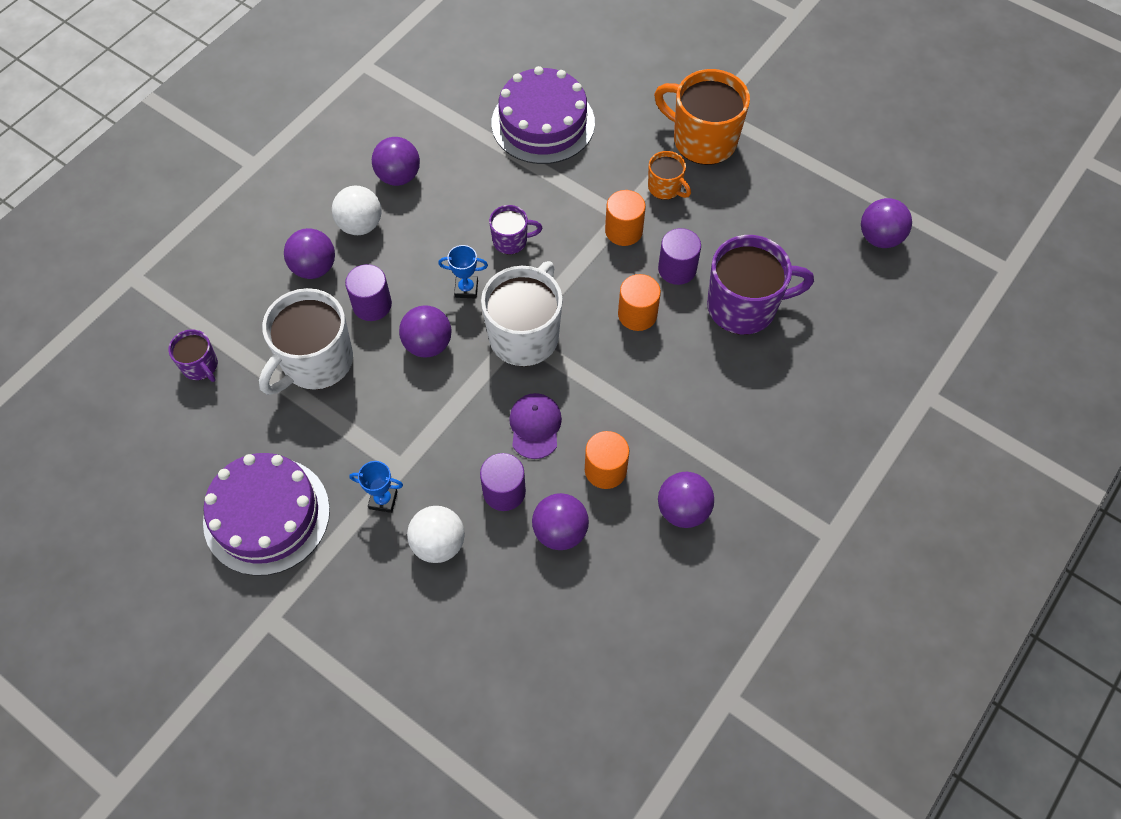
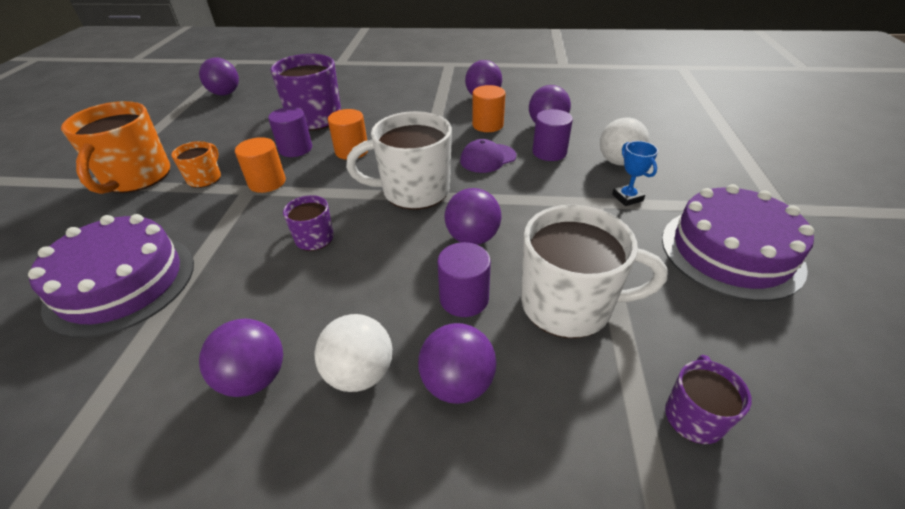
camera: 120 degrees left, 20 degrees down
blue trophy [438,245,488,298] -> none

